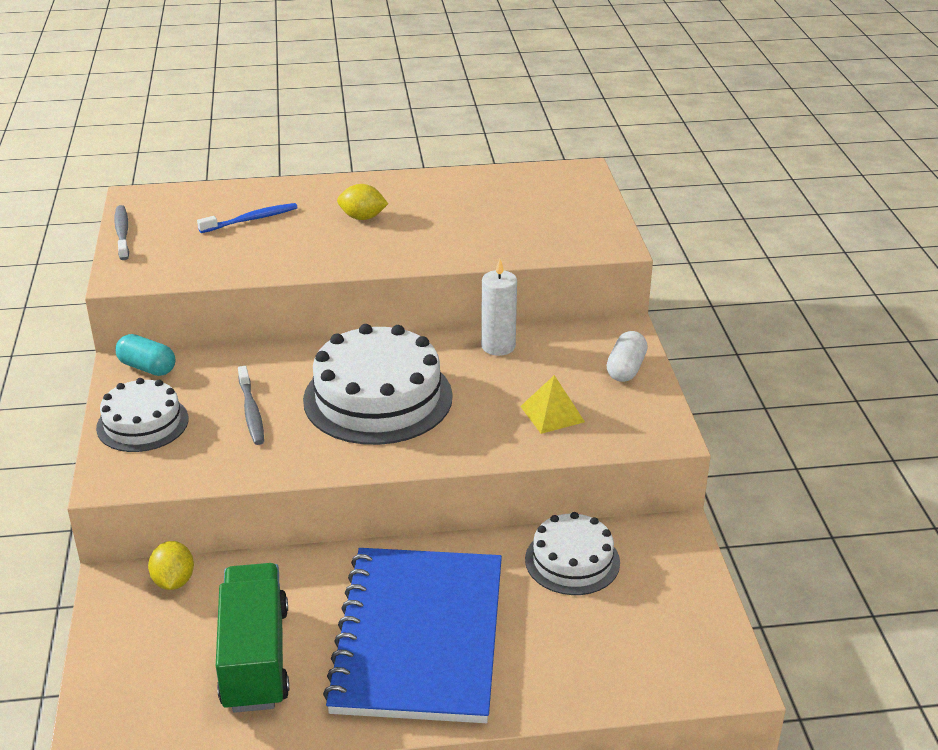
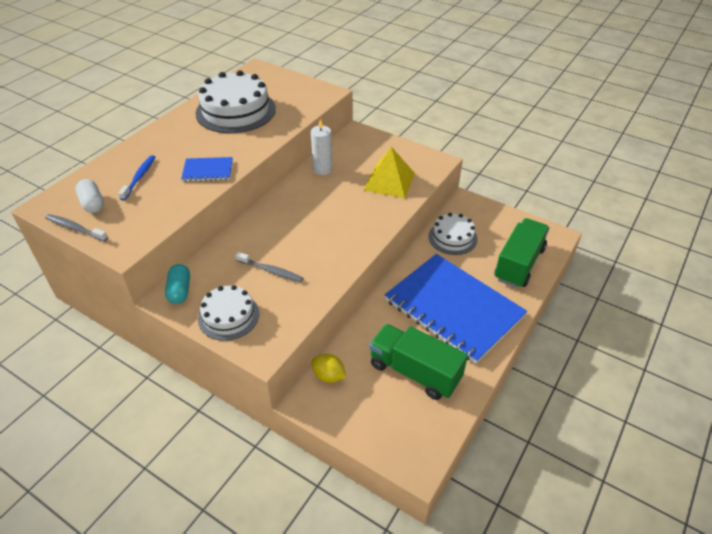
camera: 50 degrees left, 10 degrees up
turquoise capsule [115,334,175,376] -> turquoise capsule turned 75 degrees counterclockwise [165,264,190,304]
white cake [303,324,453,445] -> white cake moved to [196,70,276,133]
yellow lemon [337,184,388,220] -> none
yellow pyramid [520,375,585,434] -> yellow pyramid [364,147,415,198], size x1.60
white capsule [607,331,648,382] -> white capsule moved to [75,179,104,213]
none -> blue notebook [181,157,233,182]
none -> green truck [494,218,550,288]

